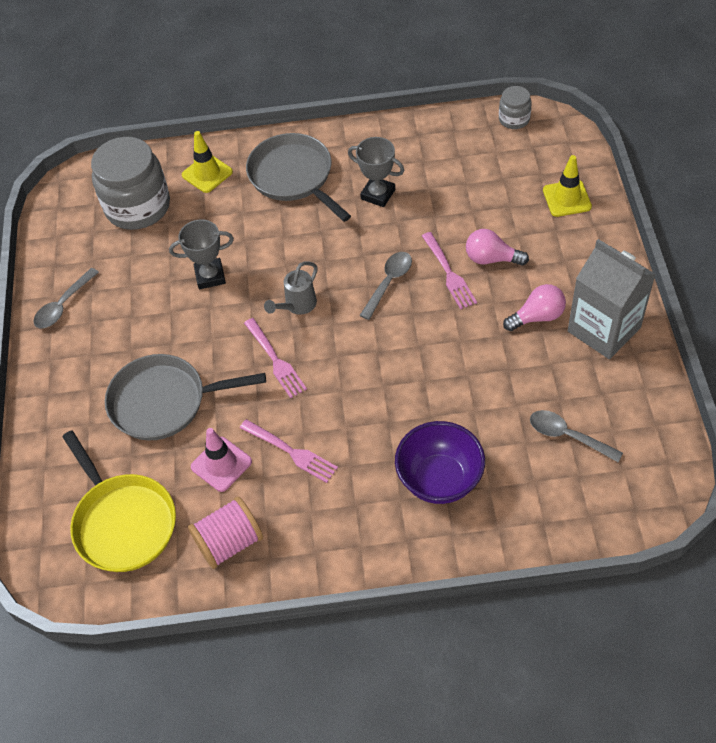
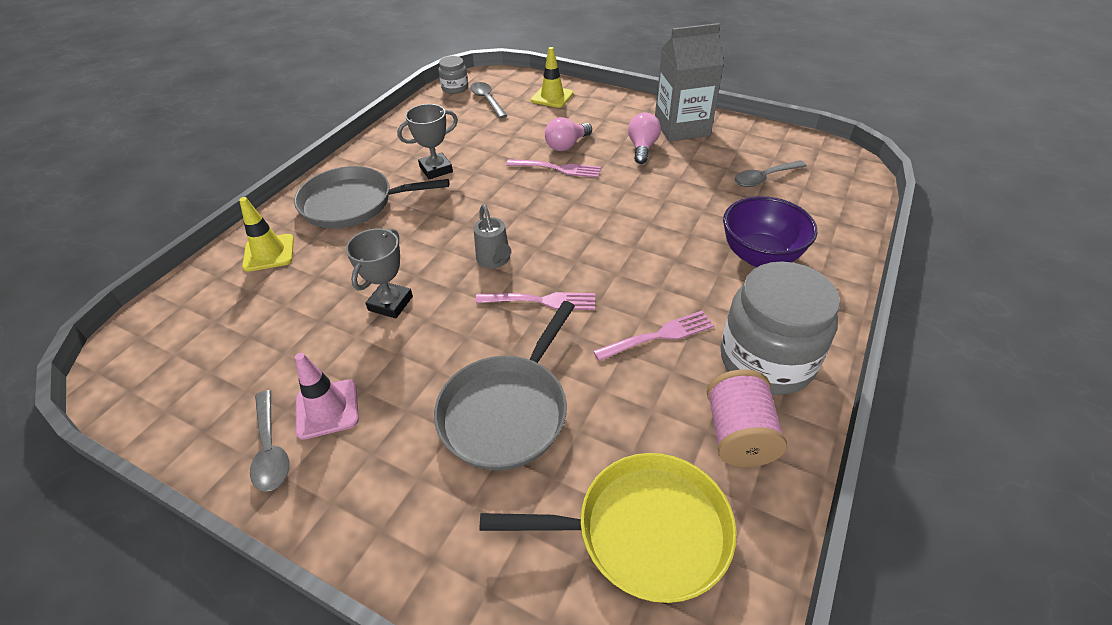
camera: 60 degrees left, 10 degrees down
grey jar [91,137,170,230] -> grey jar moved to [720,261,840,395]
pink traffic cone [191,428,252,492] -> pink traffic cone moved to [295,353,359,440]
grey spoon [359,252,412,320] -> grey spoon moved to [470,82,508,118]

